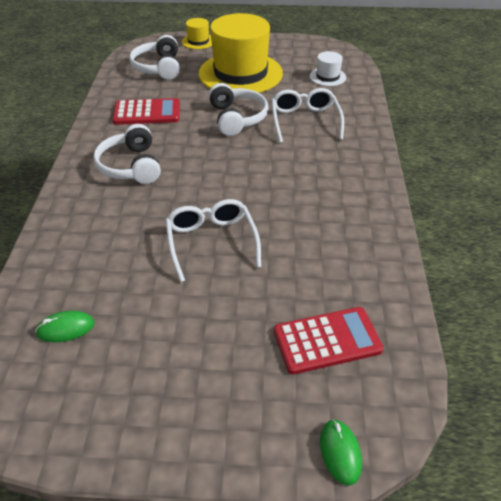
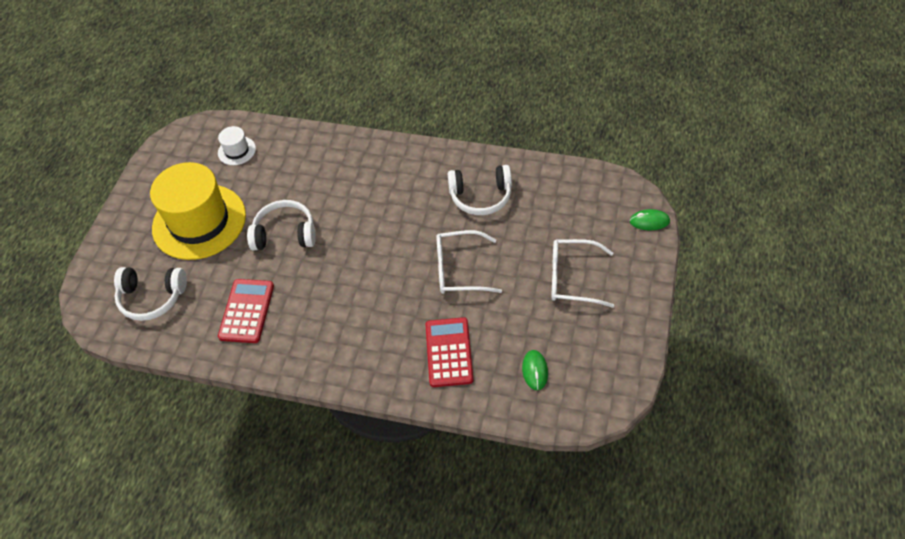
camera: 75 degrees left, 10 degrees up
white headphones [94,124,161,184] -> white headphones moved to [448,165,512,215]
yellow hat [182,18,212,49] -> none
white glasses [271,88,344,143] -> white glasses moved to [551,239,614,308]
red calculator [274,307,383,375] -> red calculator moved to [425,317,474,387]

